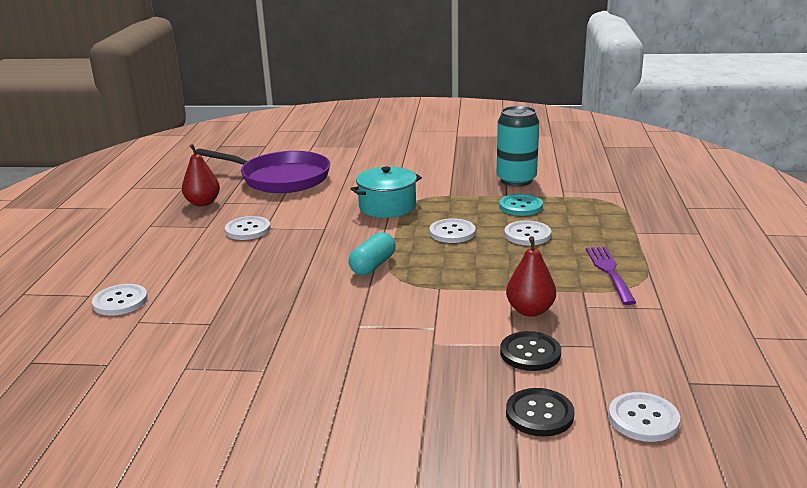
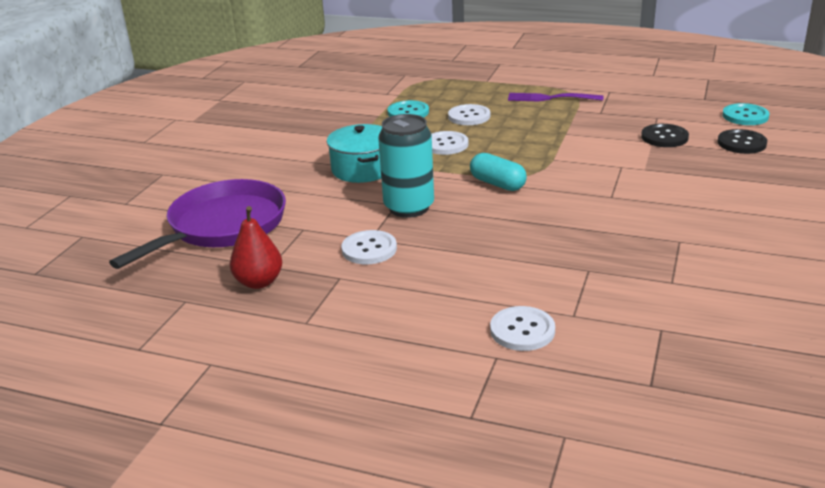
camera: 75 degrees left, 5 degrees up
turquoise can [497,106,539,187] -> turquoise can moved to [378,114,434,218]
red pear [506,236,556,317] -> none
white button [609,392,680,442] -> turquoise button [722,103,769,125]

